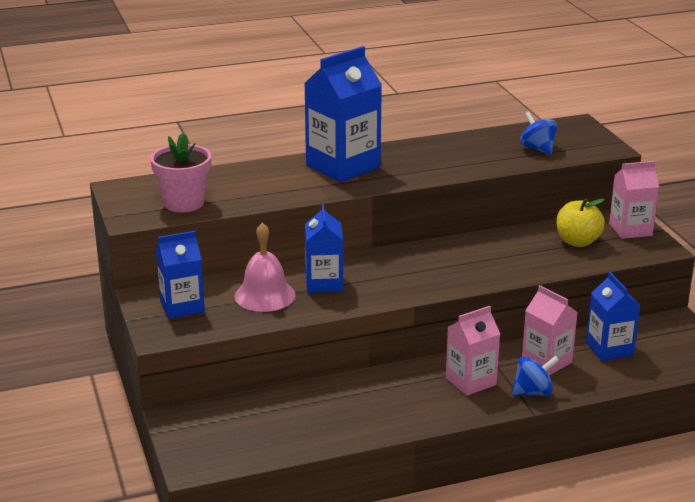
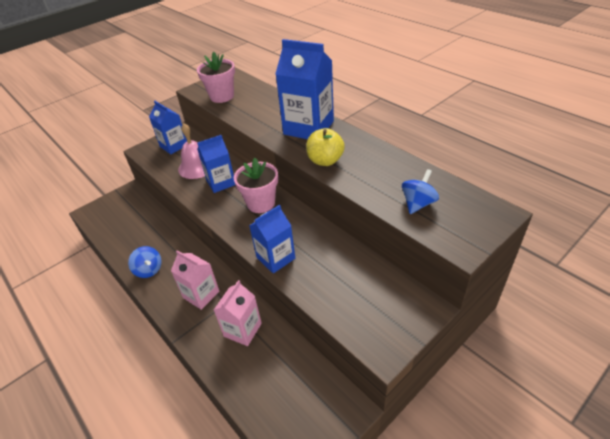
camera: 70 degrees right, 15 degrees up
blue spinning top [511,356,559,396] -> blue spinning top moved to [128,246,162,278]
yellow apple [556,198,605,247] -> yellow apple moved to [306,128,345,166]
blue carton [586,272,640,361] -> blue carton moved to [249,205,295,274]
pink carton [609,161,659,239] -> none
none -> pink flower pot [234,158,278,213]

